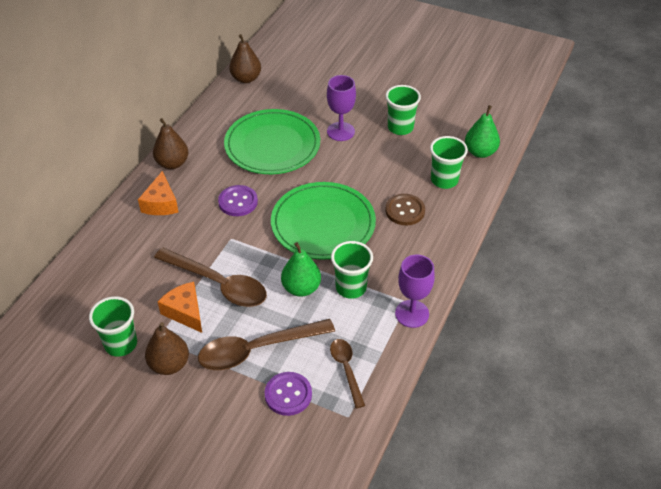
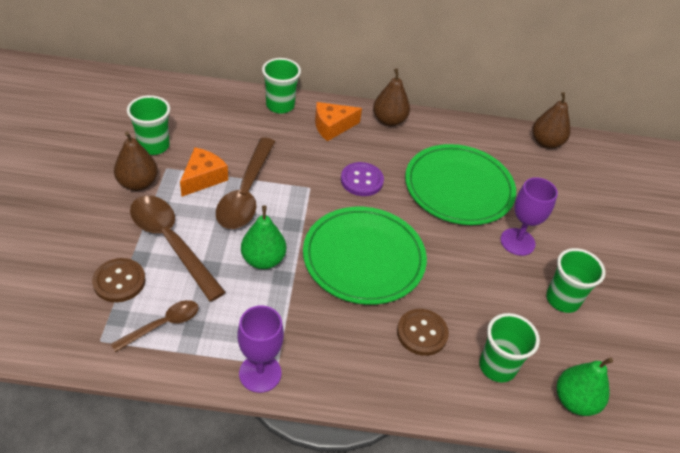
camera: 65 degrees right, 0 degrees up
purple button [265,372,312,416] -> brown button [92,258,146,302]
green cup [331,241,373,299] -> green cup moved to [262,58,301,114]

